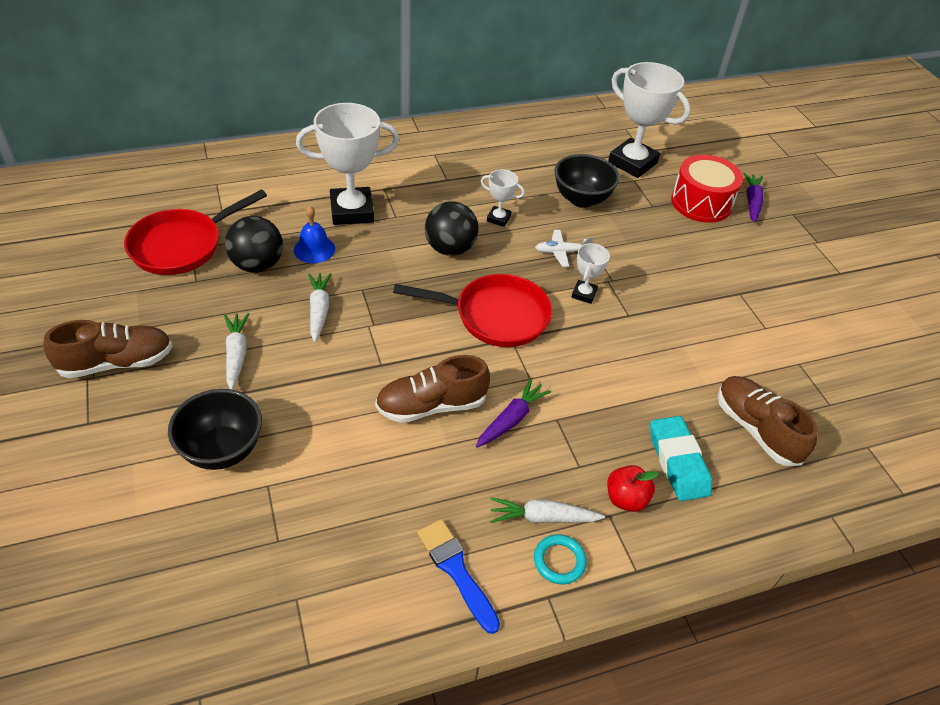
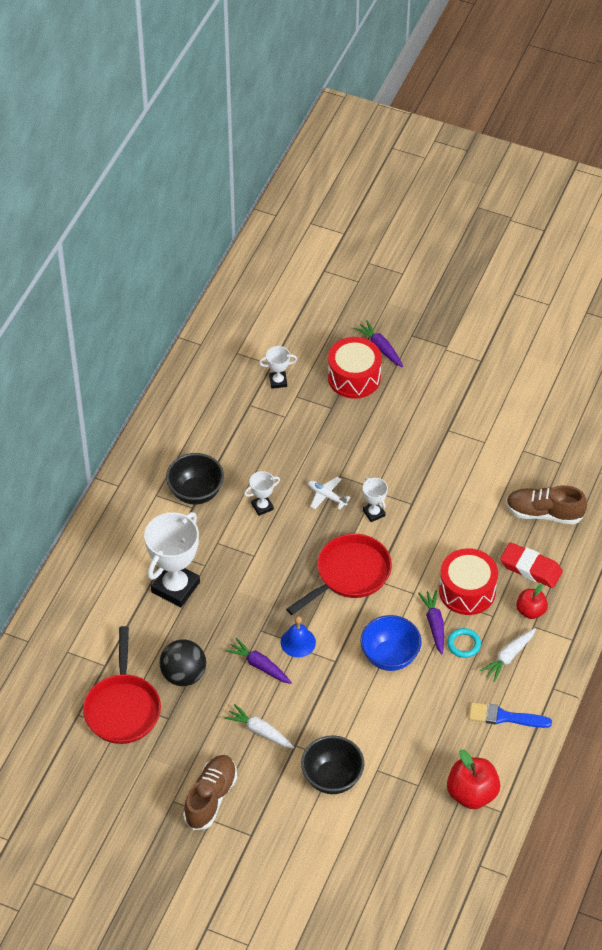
camera: 45 degrees left, 5 degrees up
blue bell [294,206,335,263] -> blue bell moved to [281,616,316,658]
white carrot [308,273,332,342] -> purple carrot [225,638,292,684]
brown shoe [375,355,490,423] -> blue bowl [360,615,422,671]
black ball [425,201,479,256] -> none
turquoise ring [534,534,587,584] -> turquoise ring moved to [447,628,481,658]
white plane [535,230,593,267] -> white plane turned 90 degrees clockwise [308,477,351,509]
black bowl [554,154,620,208] -> black bowl moved to [166,453,224,505]
white trophy [608,62,691,178] -> white trophy [259,346,297,389], size x0.48
turquoise eraser [650,416,712,501] -> red eraser [500,542,563,588]
none -> red drum [439,548,498,615]
none -> red apple [447,749,500,809]

